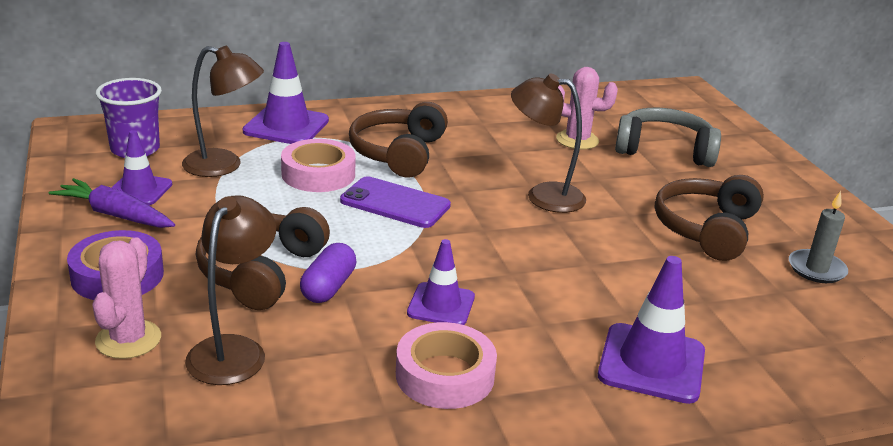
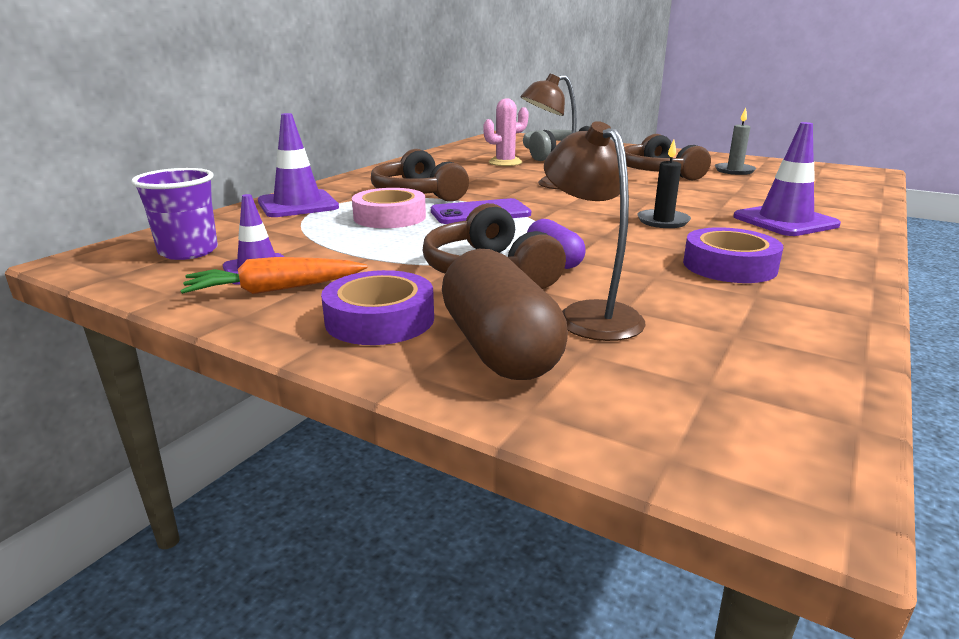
camera: 40 degrees left, 5 degrees down
purple carrot [49,178,175,228] -> orange carrot [181,257,367,294]
pink cactus [92,237,161,359] -> brown capsule [442,249,568,380]
brown lamp [182,46,264,177] -> none
pink tape [396,322,497,409] -> purple tape [683,227,784,283]
purple traffic cone [407,239,475,325] -> none
none -> black candle [637,139,691,228]

